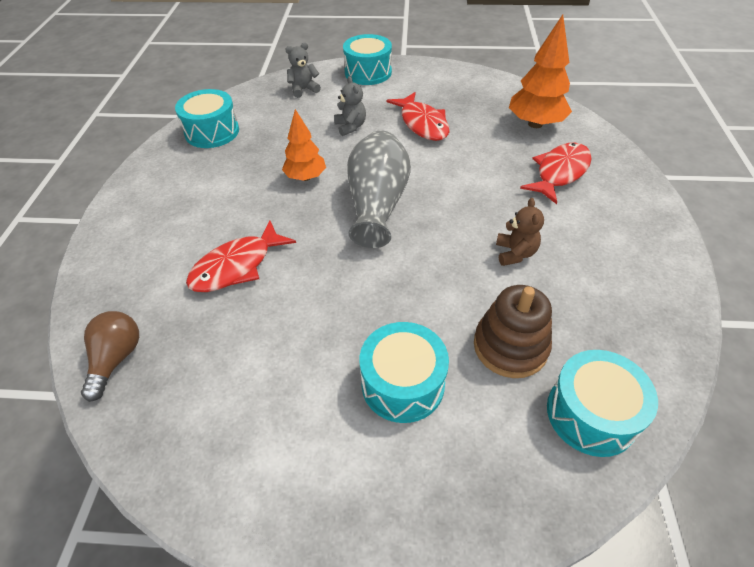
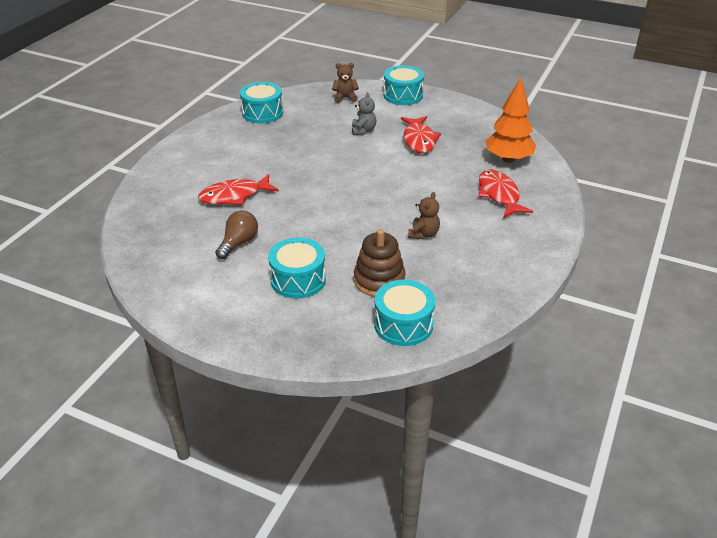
camera: 20 degrees right, 10 degrees down
brown light bulb [81,311,139,402] -> brown light bulb moved to [215,211,258,259]
orange tree [282,109,326,181] -> none
grey teddy bear [285,42,321,98] -> brown teddy bear [332,63,359,103]
grey vase [347,131,411,248] -> none
red fish [520,143,592,204] -> red fish turned 75 degrees counterclockwise [478,170,533,217]

